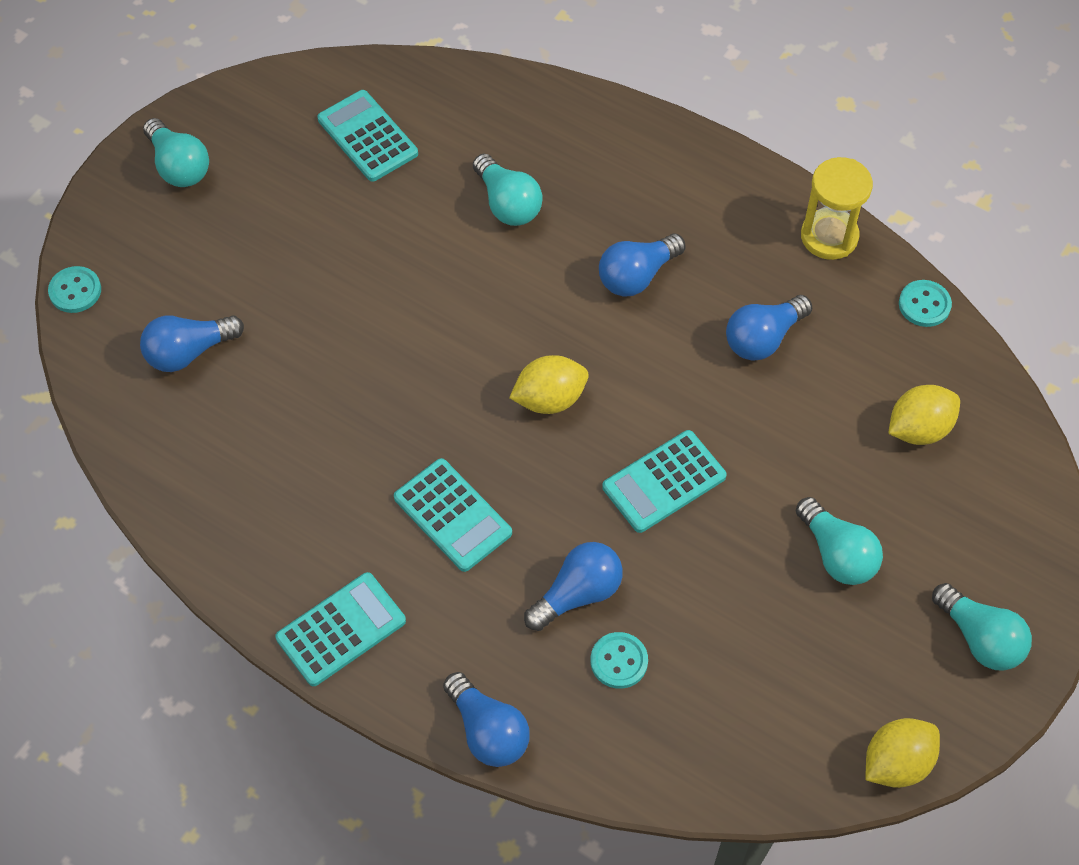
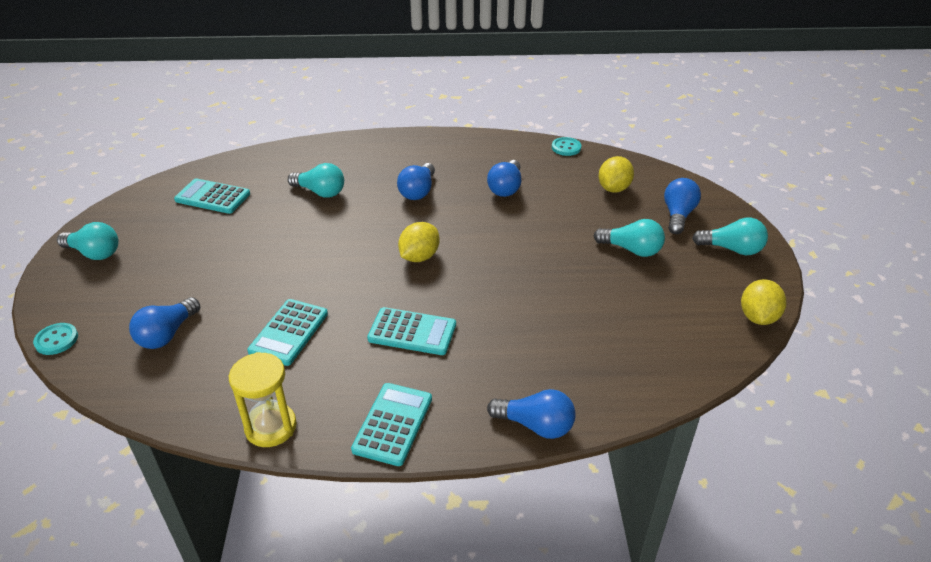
camera: 35 degrees left, 20 degrees down
blue light bulb [524,542,623,631] -> blue light bulb moved to [664,178,701,234]
turquoise button [591,632,648,689] -> none
turquoise calculator [602,430,726,533] -> turquoise calculator moved to [247,299,328,366]
yellow hourglass [801,157,873,260] -> yellow hourglass moved to [229,352,297,447]

